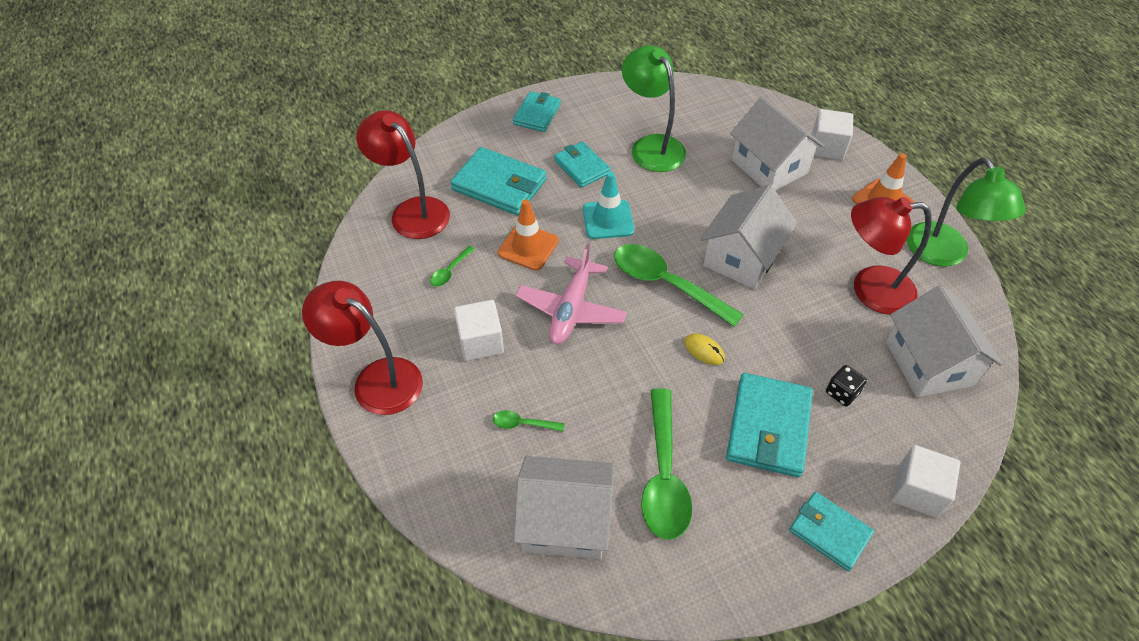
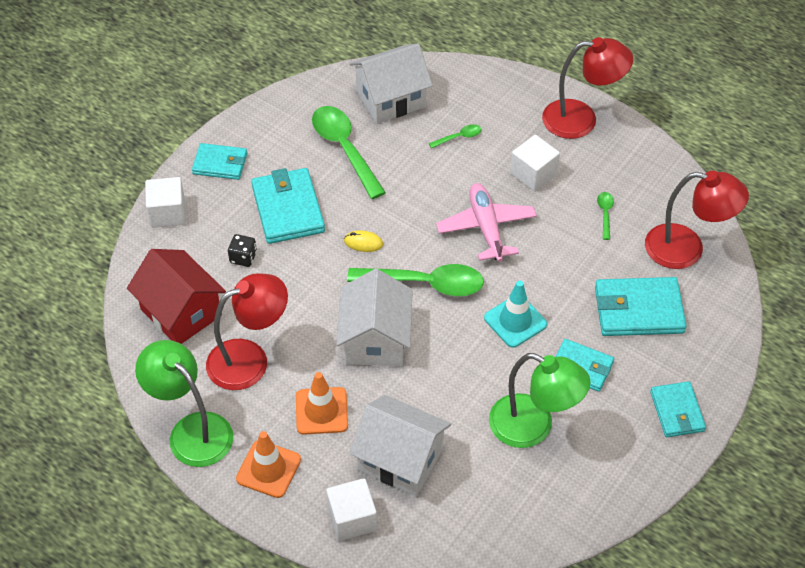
camera: 150 degrees right, 0 degrees up
orange traffic cone [498,199,559,271] -> orange traffic cone moved to [296,372,348,435]
white house [886,285,1003,398] -> red house [127,249,226,344]

